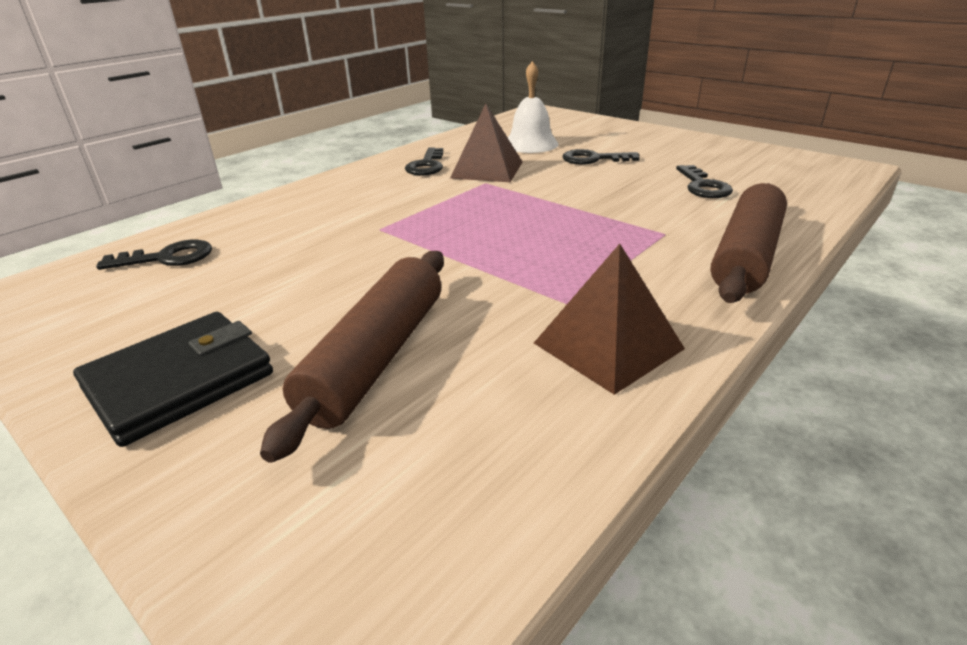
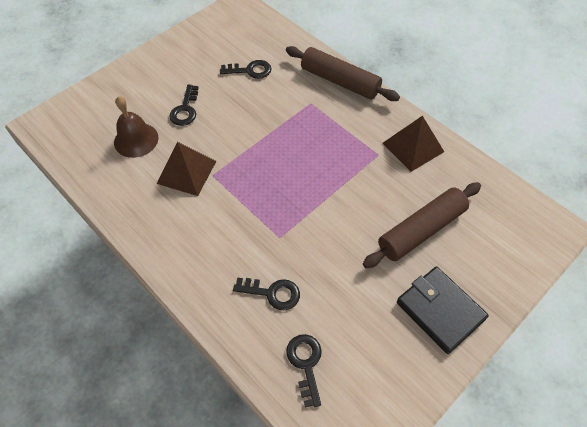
camera: 85 degrees left, 25 degrees up
brown rolling pin [260,251,444,463] -> brown rolling pin turned 60 degrees counterclockwise [363,182,481,268]
black key [405,148,443,176] -> black key moved to [233,278,300,310]
white bell [508,61,559,153] -> brown bell [114,96,158,158]

